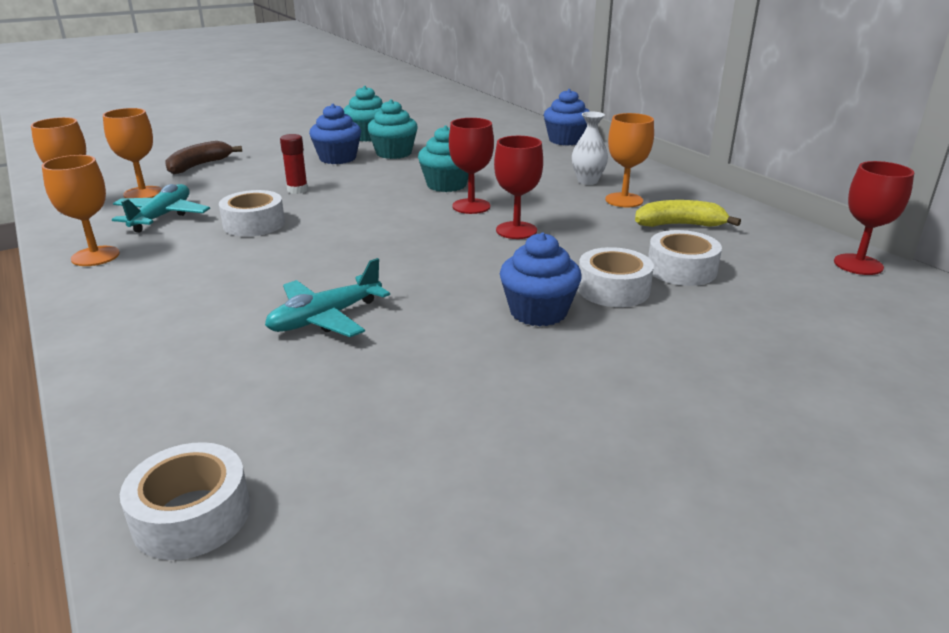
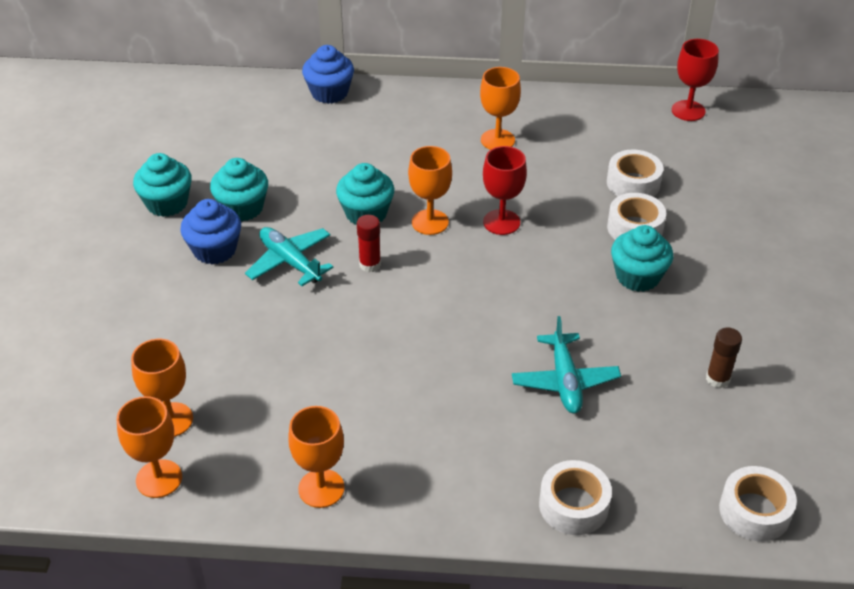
camera: 55 degrees left, 15 degrees up
turquoise plane [112,184,210,232] -> turquoise plane moved to [245,227,333,286]
brown banana [166,141,242,174] -> none
white tape [219,190,285,237] -> white tape moved to [539,460,612,535]
red glue stick [280,134,308,194] -> red glue stick moved to [357,215,381,272]
red goblet [449,118,494,214] -> orange goblet [408,146,452,235]
blue cupcake [500,233,582,327] -> turquoise cupcake [611,225,673,292]
white vase [572,111,608,185] -> none
yellow banana [635,200,741,227] -> none
none -> brown glue stick [706,327,742,388]

